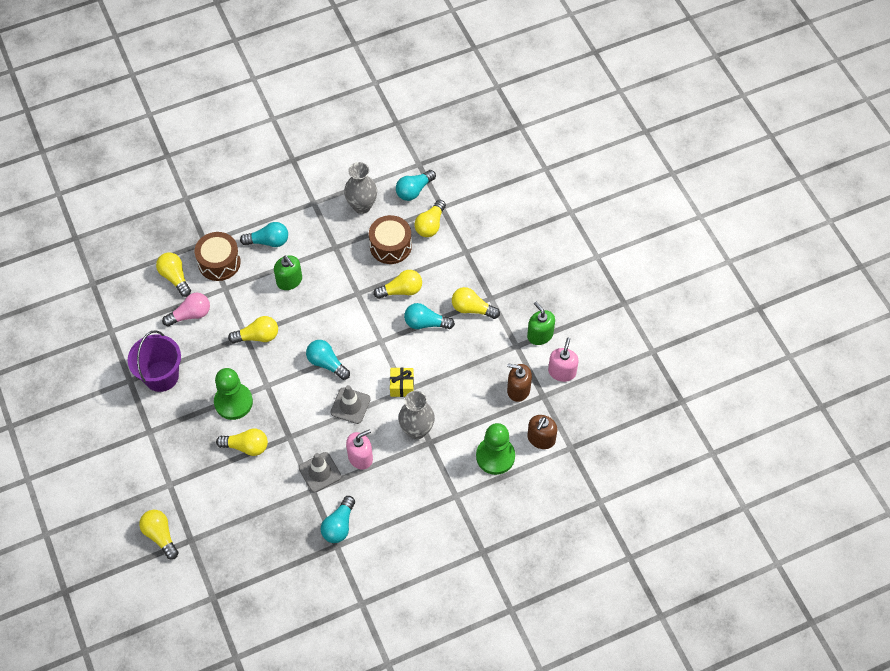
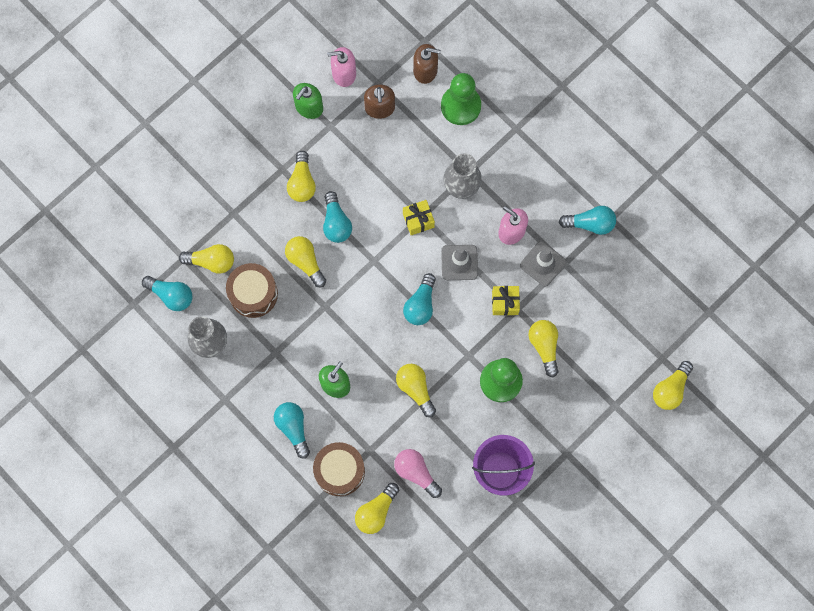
camera: 110 degrees left, 15 degrees up
none -> yellow gift [492,286,520,316]

